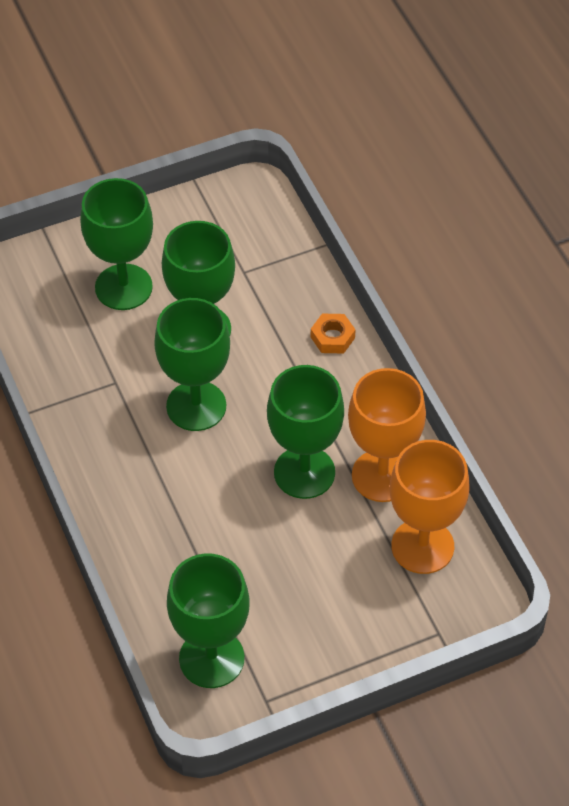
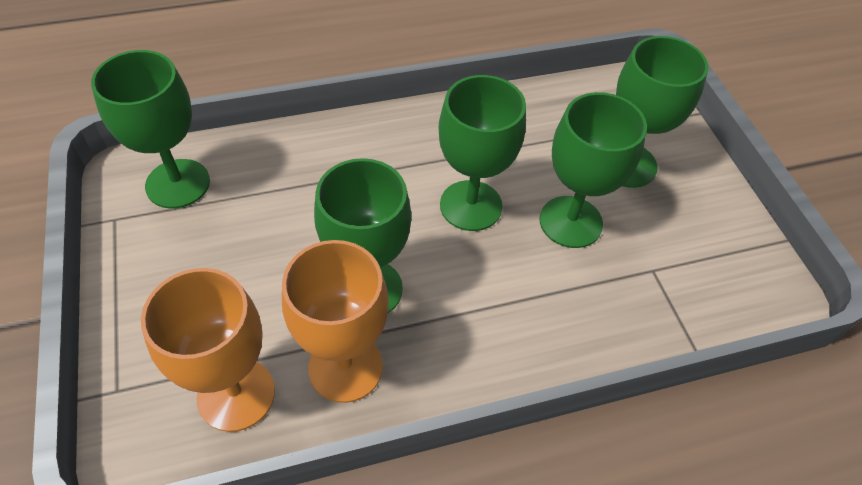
camera: 95 degrees right, 0 degrees up
orange nut [311,314,356,353] -> none

